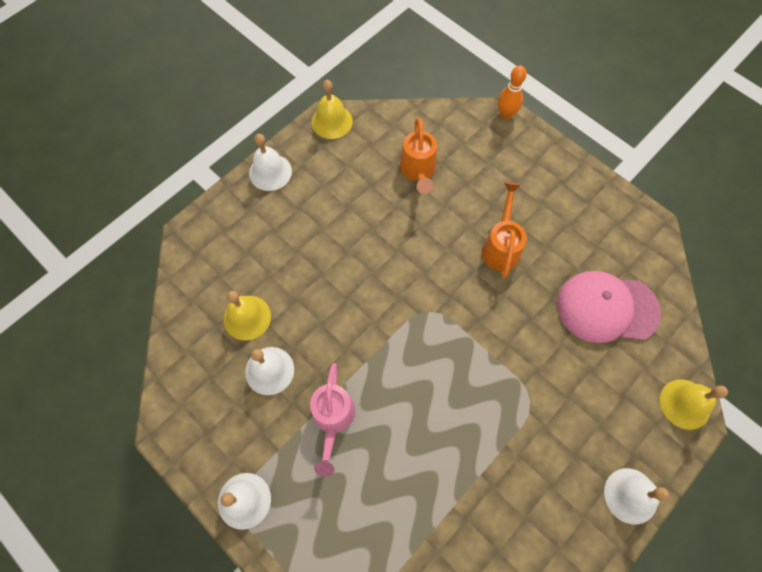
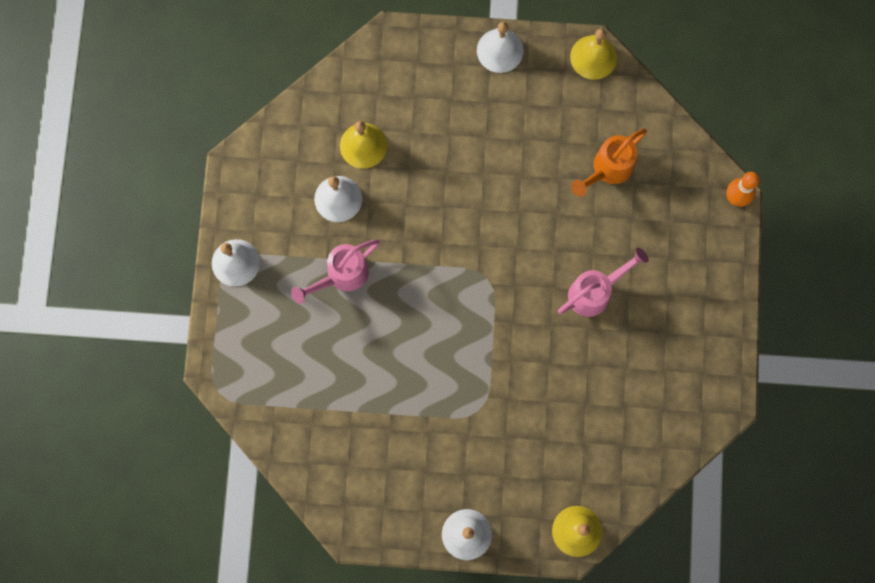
camera: 50 degrees right, 10 degrees up
orange watering can [482,182,527,278] -> pink watering can [558,248,649,317]
pink cap [557,271,661,343] -> none

